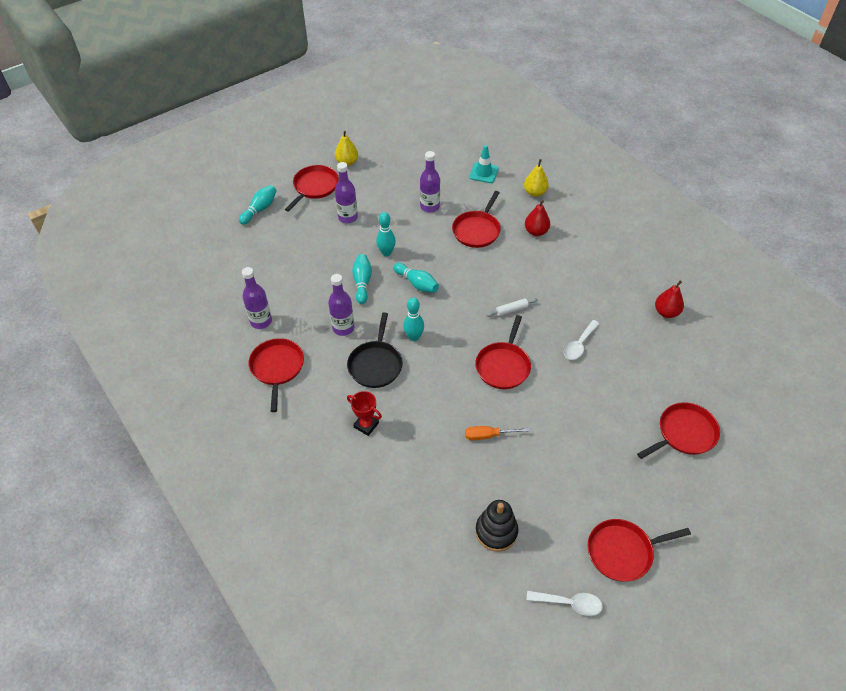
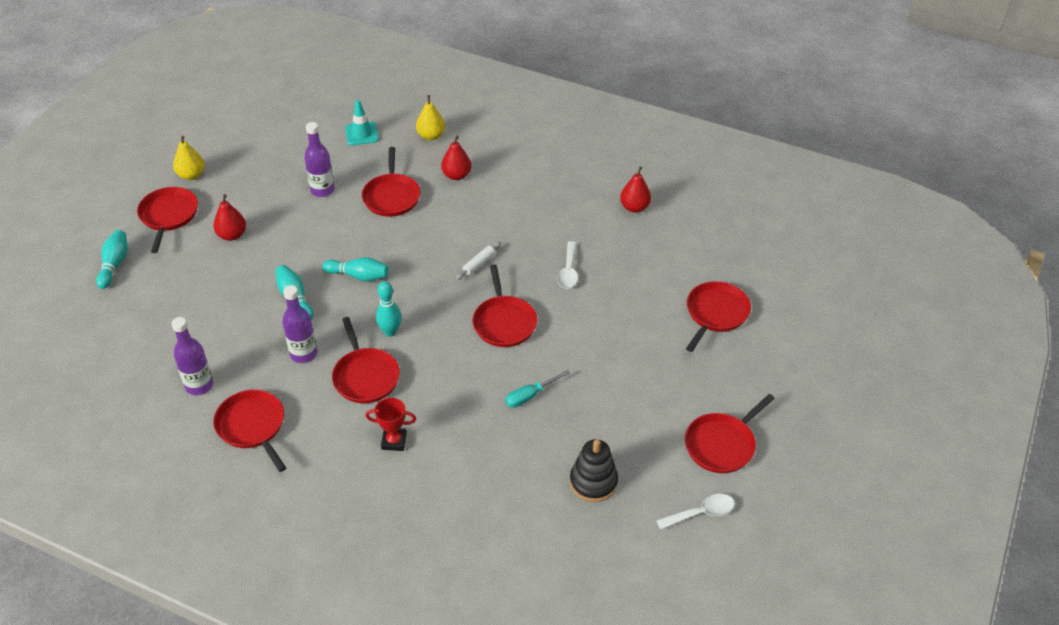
camera: 30 degrees left, 5 degrees down
purple bottle [335,162,358,223] -> red pear [213,194,246,241]
black pan [347,312,403,388] -> red pan [332,317,400,404]
turquoise bowling pin [376,212,396,256] -> none
orange screwdriver [465,426,529,440] -> turquoise screwdriver [505,370,570,408]

